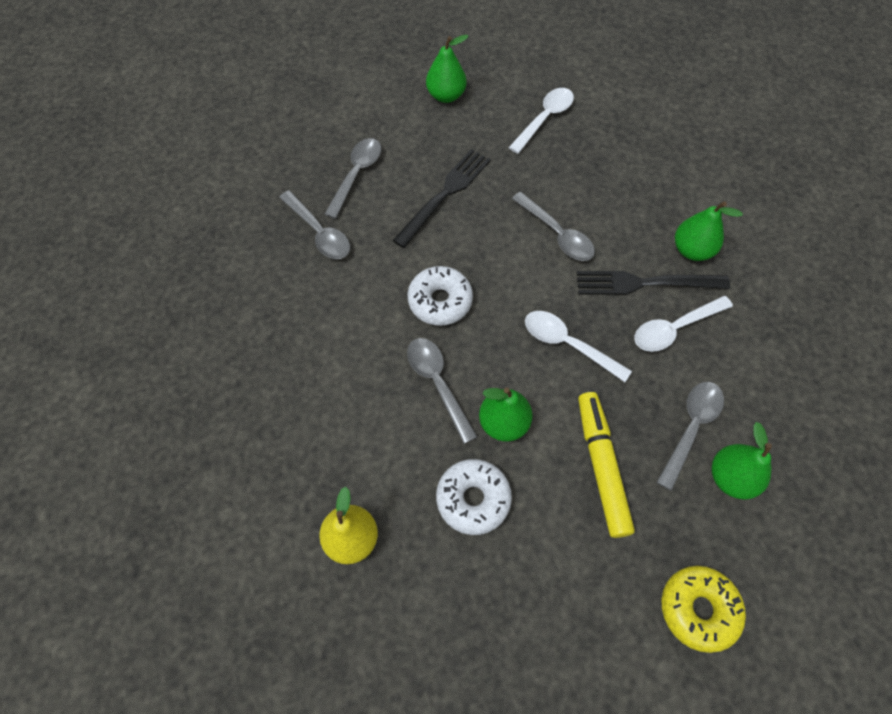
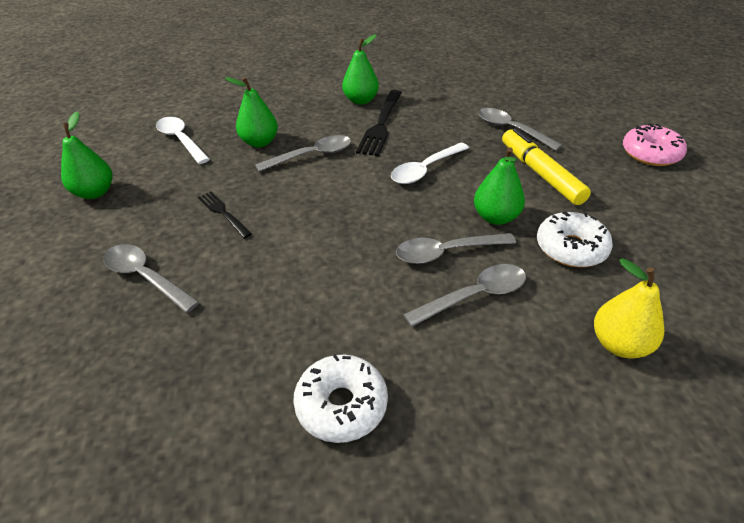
camera: 75 degrees left, 20 degrees down
grey spoon [279,190,350,259] -> grey spoon moved to [403,264,526,327]
black fork [392,149,491,248] -> black fork [198,191,252,238], size x0.58
white donut [407,266,473,326] -> white donut moved to [293,354,388,443]
yellow marker [578,392,635,538] -> yellow marker turned 60 degrees clockwise [502,128,591,205]
white spoon [634,296,733,352] -> none
yellow donut [662,566,746,653] -> pink donut [623,123,687,166]
green pear [712,422,772,500] -> green pear moved to [225,77,278,148]

